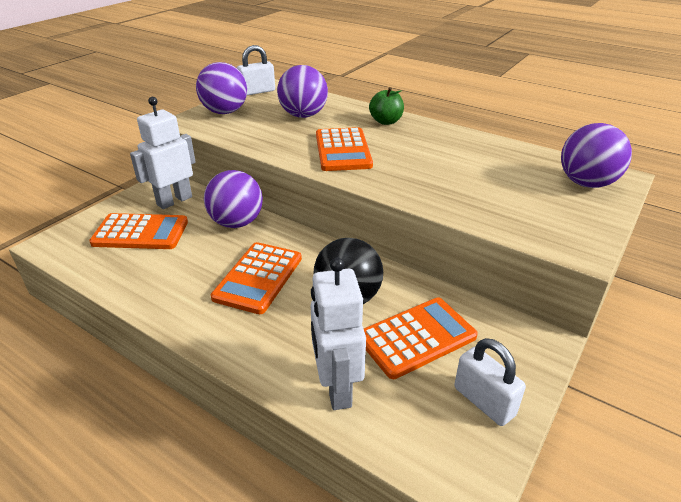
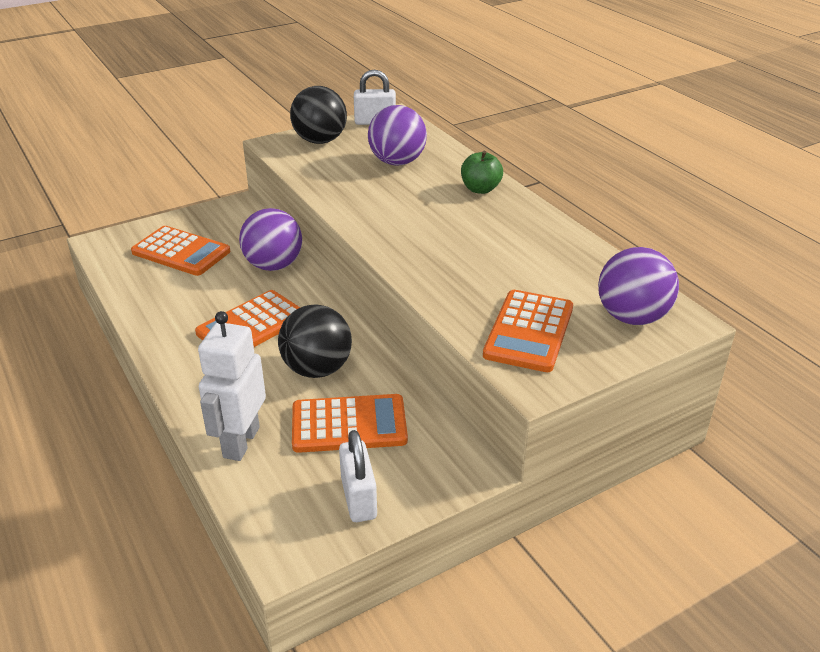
camera: 25 degrees right, 0 degrees up
white robot [130,97,196,209] -> none
purple ball [196,62,247,114] -> black ball [290,86,347,144]
orange calculator [316,127,373,171] -> orange calculator moved to [483,290,573,372]

